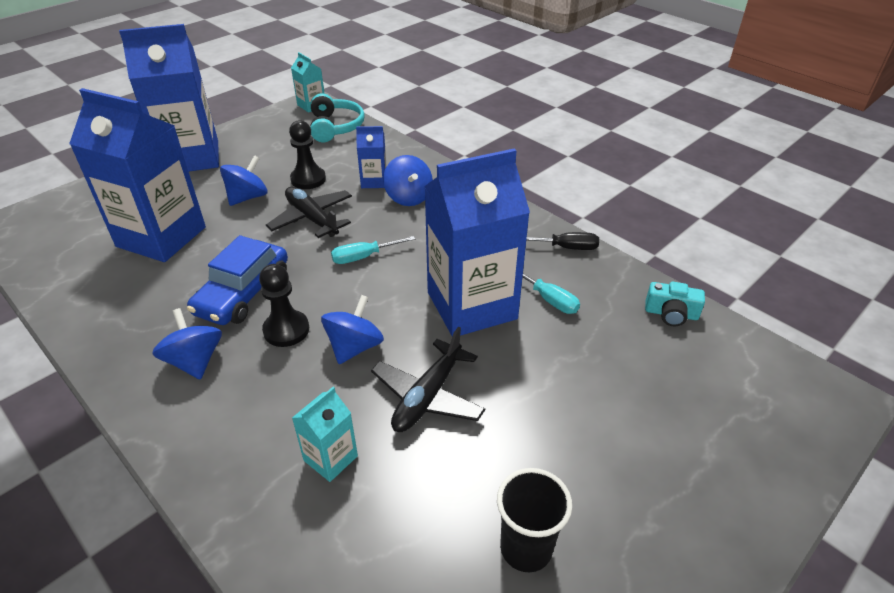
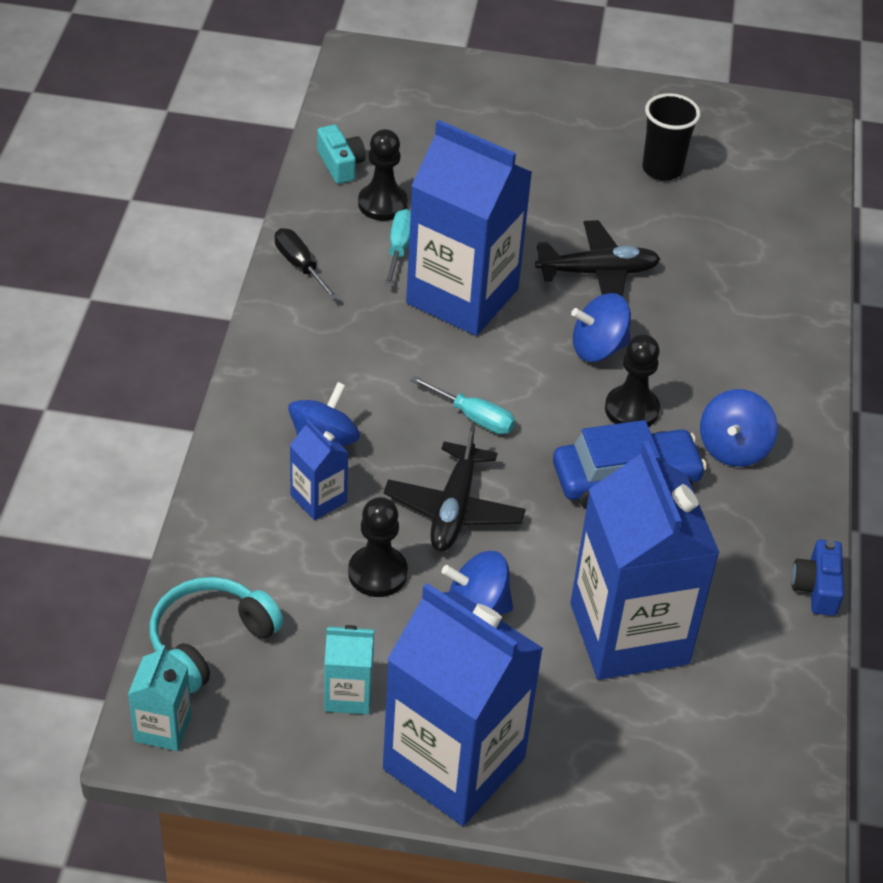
camera: 130 degrees left, 5 degrees up
turquoise carton [292,387,358,482] -> turquoise carton moved to [324,625,374,714]
none -> black pawn [358,129,408,221]
none -> blue camera [791,540,844,616]

